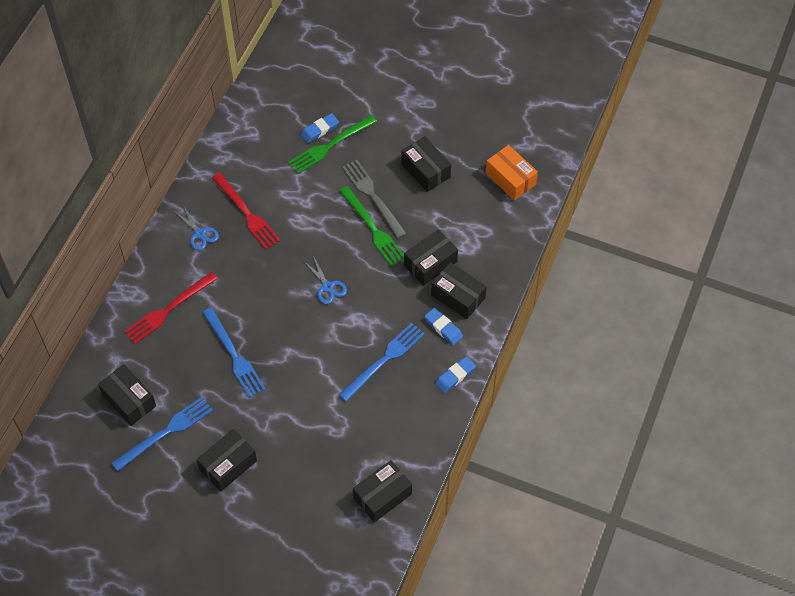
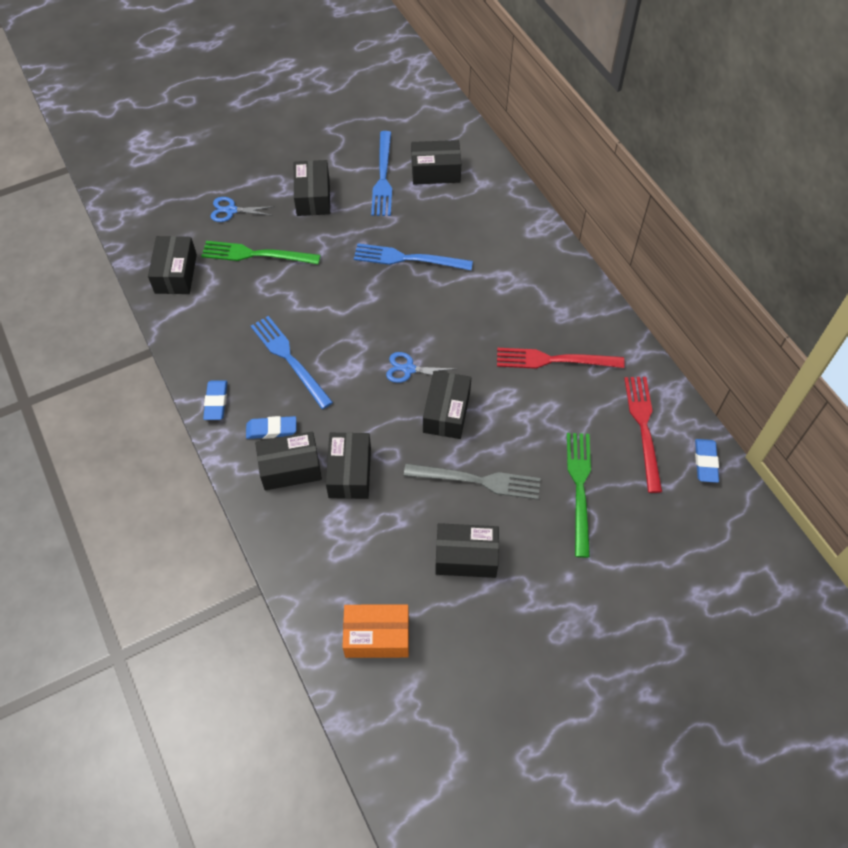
camera: 130 degrees right, 0 degrees up
red fork [124,272,218,344] -> red fork moved to [624,377,662,493]
blue scissors [174,205,219,250] -> blue scissors moved to [210,197,275,222]
blue eraser [301,113,339,143] -> blue eraser moved to [695,439,719,483]
green fork [339,186,404,267] -> green fork moved to [201,241,321,264]
blue fork [339,323,425,402] -> blue fork turned 150 degrees clockwise [251,316,333,409]
none -> black box [423,371,471,439]

